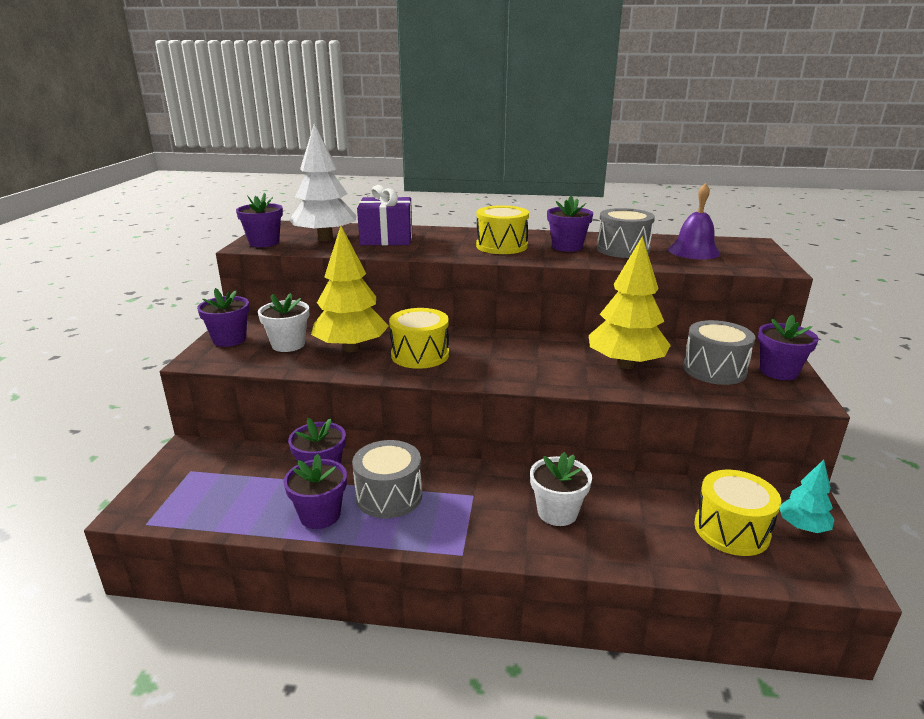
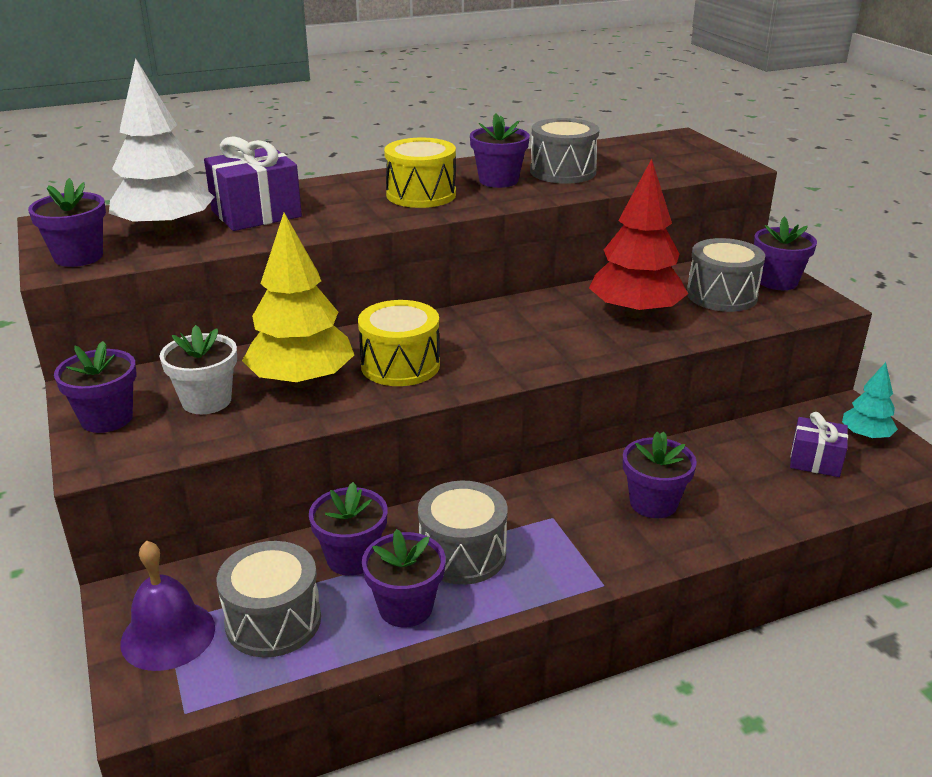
camera: 30 degrees left, 5 degrees up
white flower pot [530,452,592,526] -> purple flower pot [623,431,697,518]
yellow tree [589,236,671,369] -> red tree [589,159,688,319]
purple bell [668,183,721,259] -> purple bell moved to [121,540,215,671]
yellow drum [694,470,781,556] -> purple gift [790,412,848,477]
none -> grey drum [216,541,321,657]

